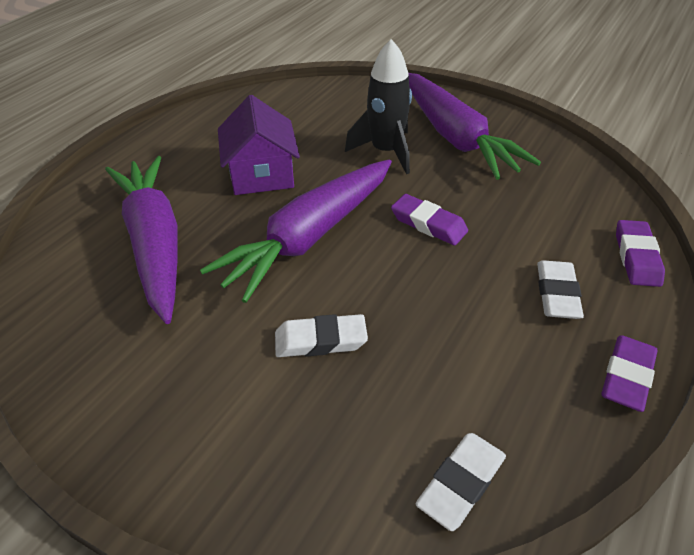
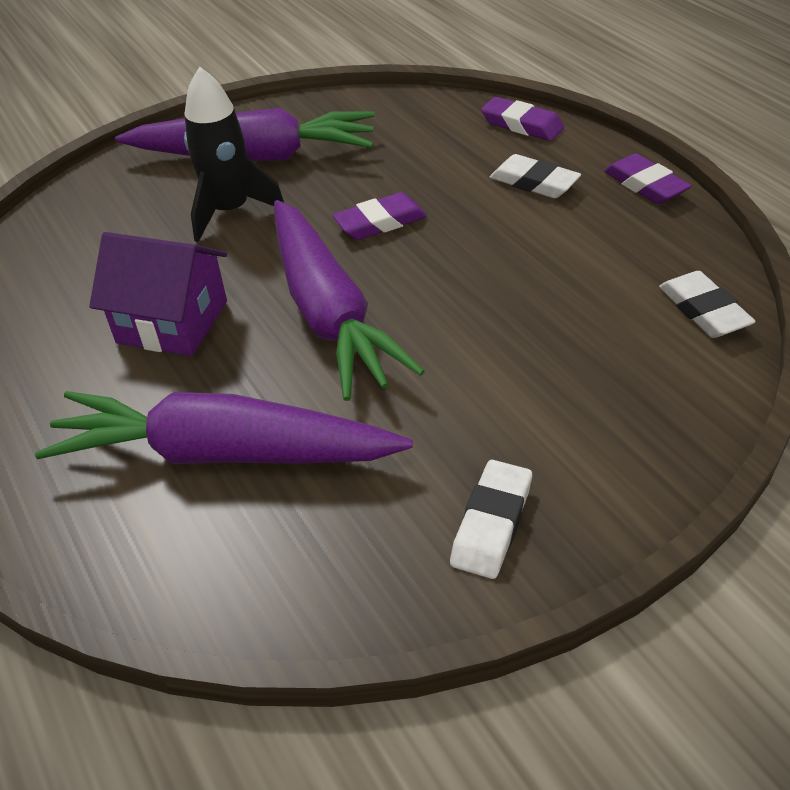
camera: 60 degrees left, 0 degrees up
white eraser [275,314,368,357] -> white eraser moved to [450,460,532,579]

